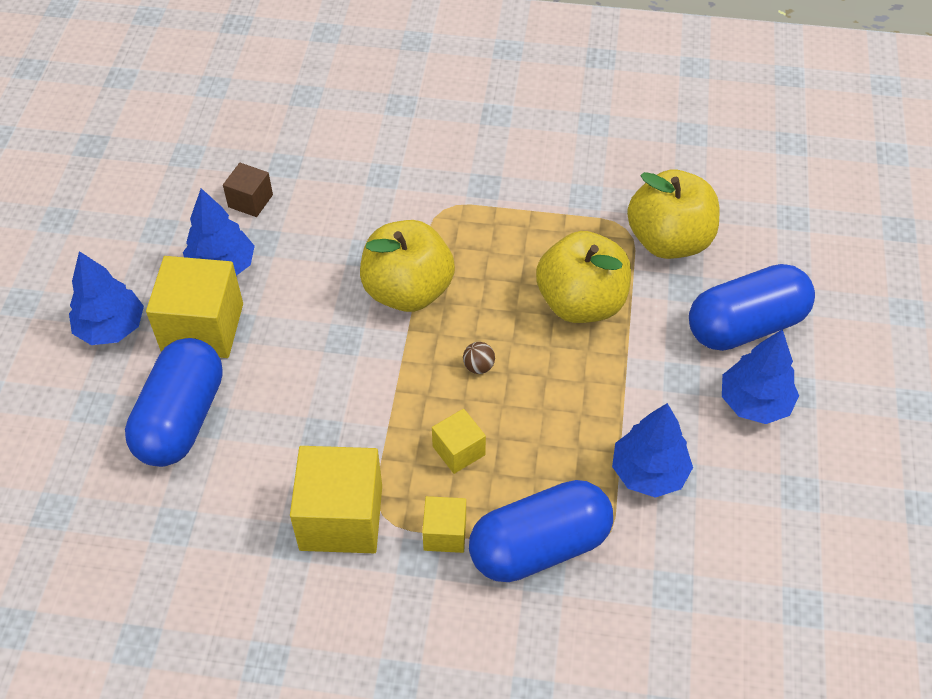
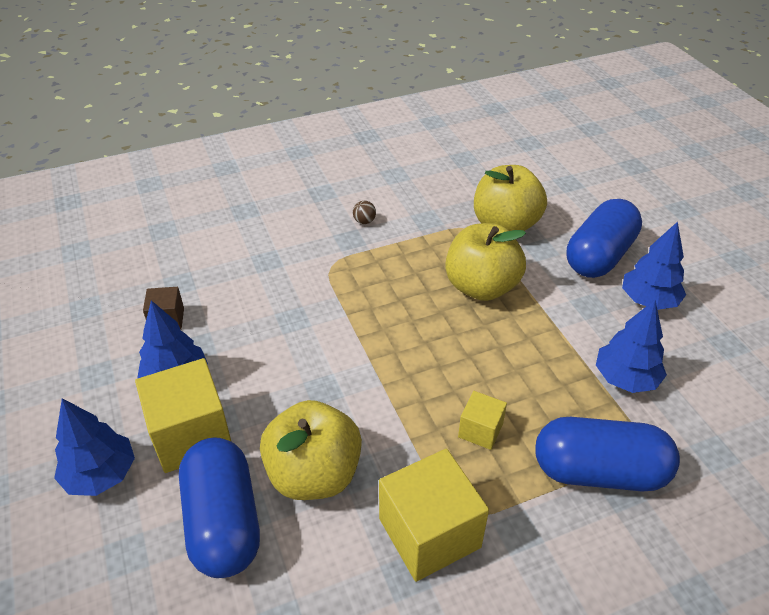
camera: 30 degrees left, 10 degrees down
yellow apple [360,220,455,312] -> yellow apple moved to [260,400,362,500]
yellow cube [422,496,466,553] -> none
brown ball [463,342,495,374] -> brown ball moved to [353,201,376,224]
blue capsule [469,480,613,582] -> blue capsule turned 60 degrees clockwise [535,417,680,491]

